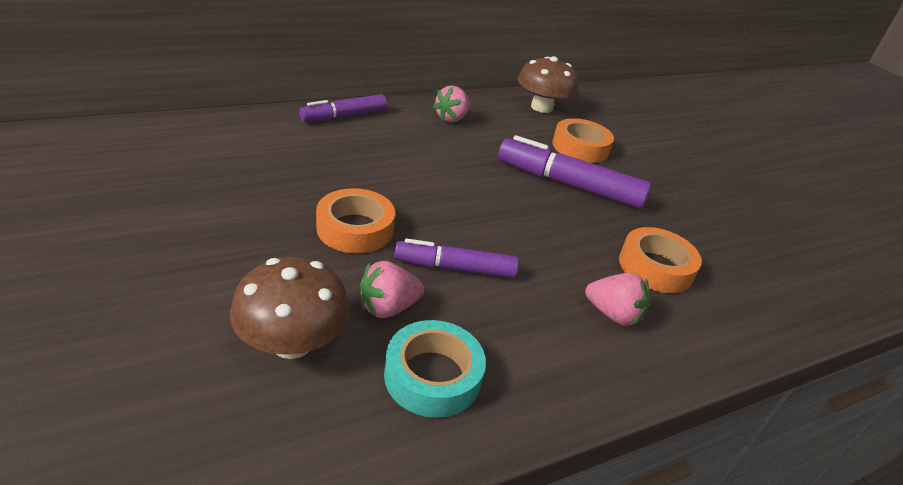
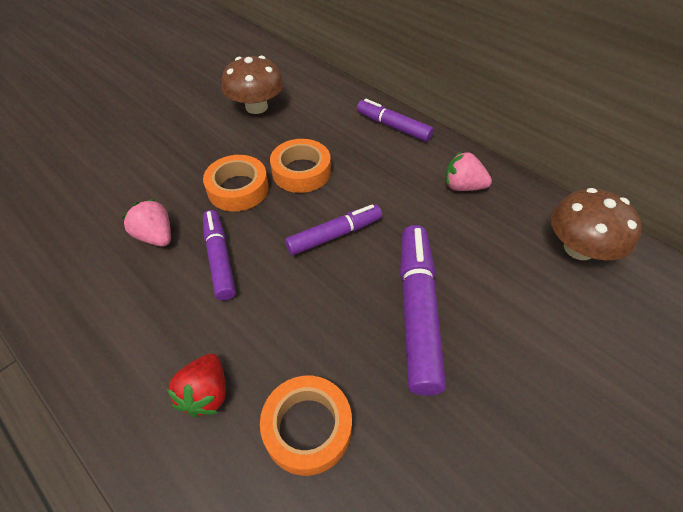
camera: 75 degrees right, 15 degrees up
brown mushroom [230,257,350,359] -> brown mushroom moved to [222,56,284,114]
turquoise tape [384,320,486,418] -> none
orange tape [552,118,614,163] -> orange tape moved to [270,139,331,193]
pink strawberry [585,273,650,326] -> red strawberry [167,354,226,418]
none -> purple marker [285,204,382,256]

